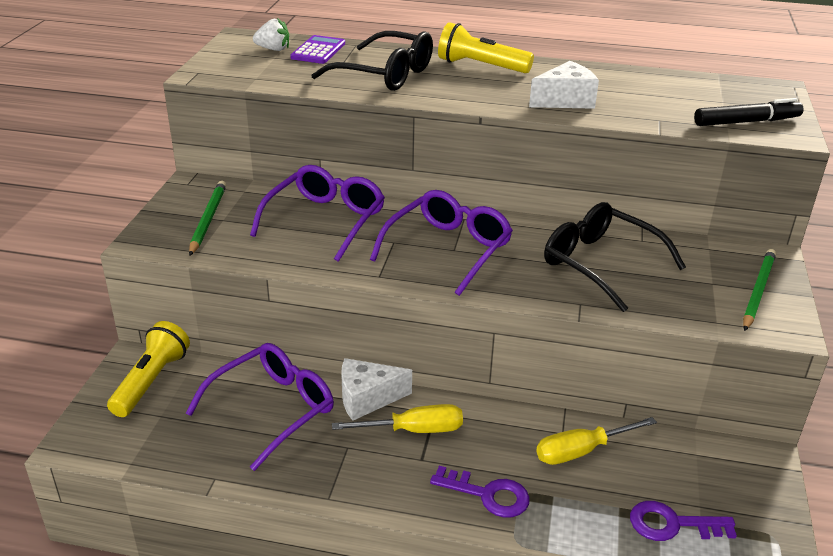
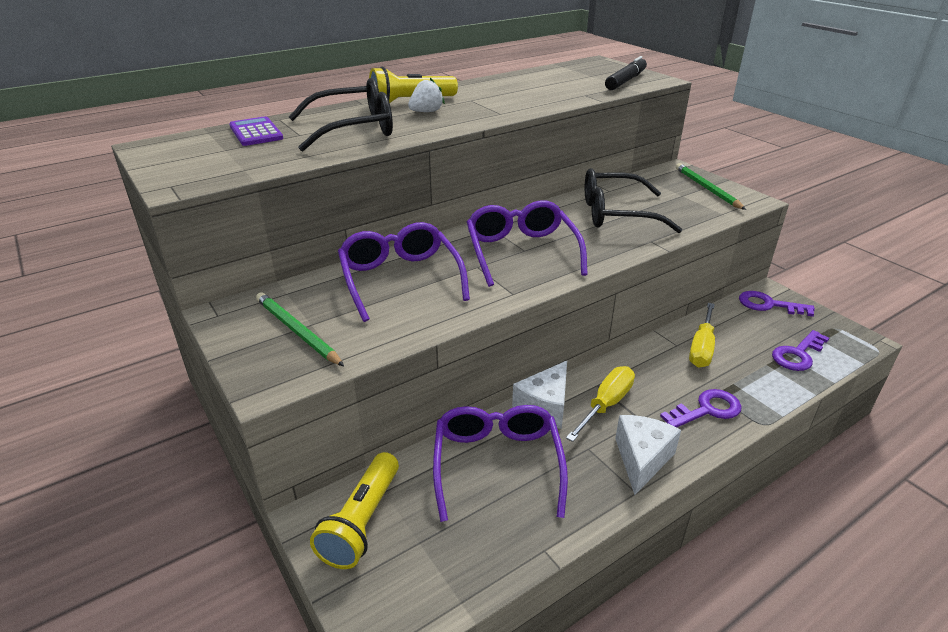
camera: 45 degrees left, 0 degrees up
yellow flashlight [107,321,190,417] -> yellow flashlight turned 135 degrees counterclockwise [310,452,399,569]
white strawberry [253,18,289,51] -> white strawberry moved to [408,78,445,112]
white cheese [529,61,599,109] -> white cheese moved to [615,415,681,495]
none -> purple key [739,291,815,317]

